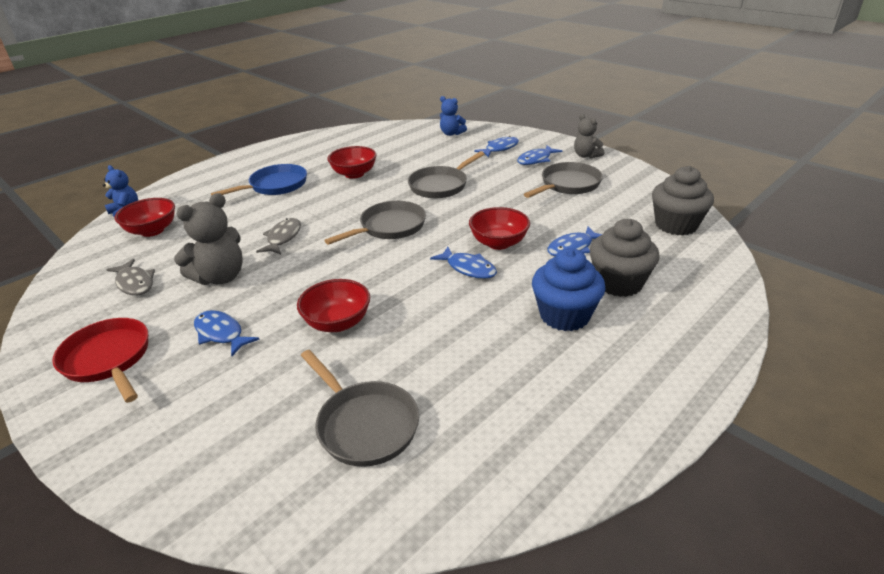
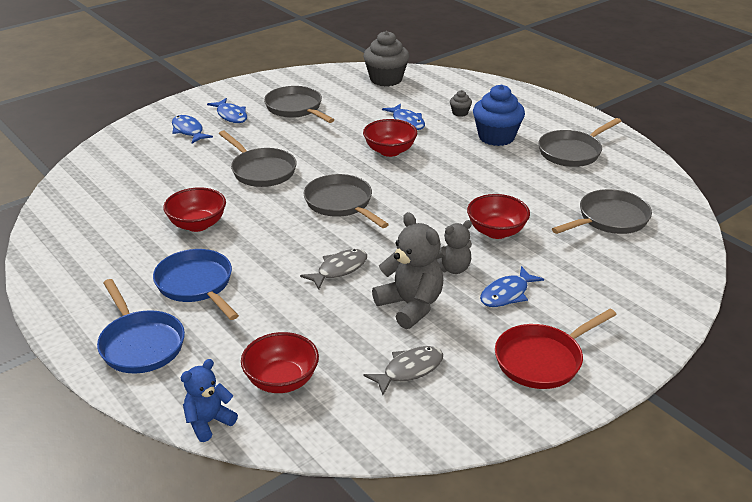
camera: 85 degrees left, 0 degrees up
grey fish [256,218,301,254] -> grey fish turned 120 degrees clockwise [300,249,367,289]
blue fish [430,247,497,279] -> none
blue teddy bear [440,96,467,136] -> none
grey teddy bear [574,114,604,158] -> grey teddy bear moved to [436,220,472,274]
grey cupcake [589,219,660,297] -> grey cupcake [450,90,472,117], size x0.46
none -> blue pan [97,279,185,373]
none -> grey pan [538,118,621,167]

